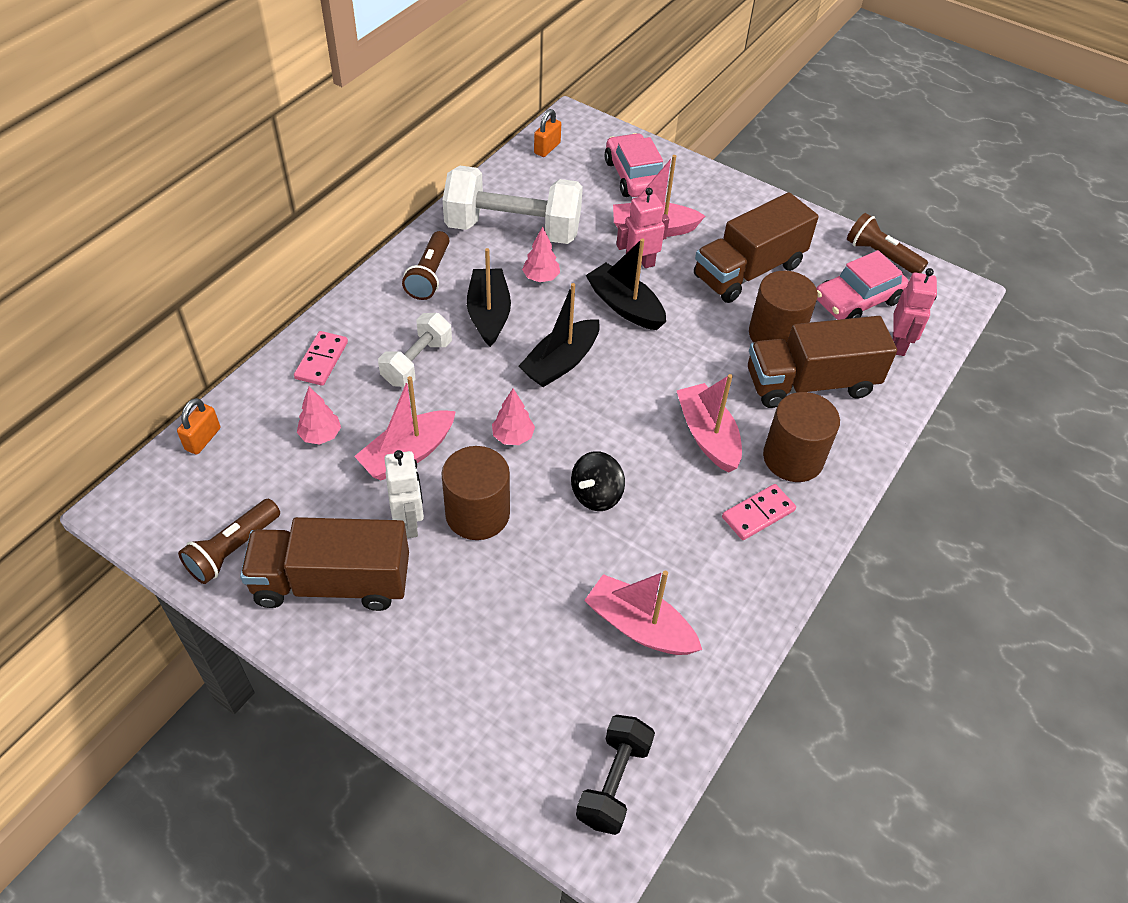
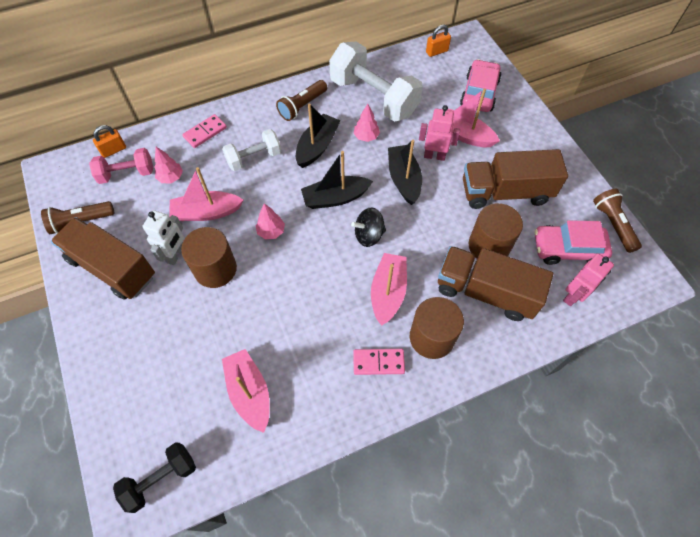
camera: 35 degrees right, 10 degrees up
black spinning top [571,451,625,511] -> black spinning top moved to [351,207,386,247]
none -> pink dumbbell [89,148,153,184]

